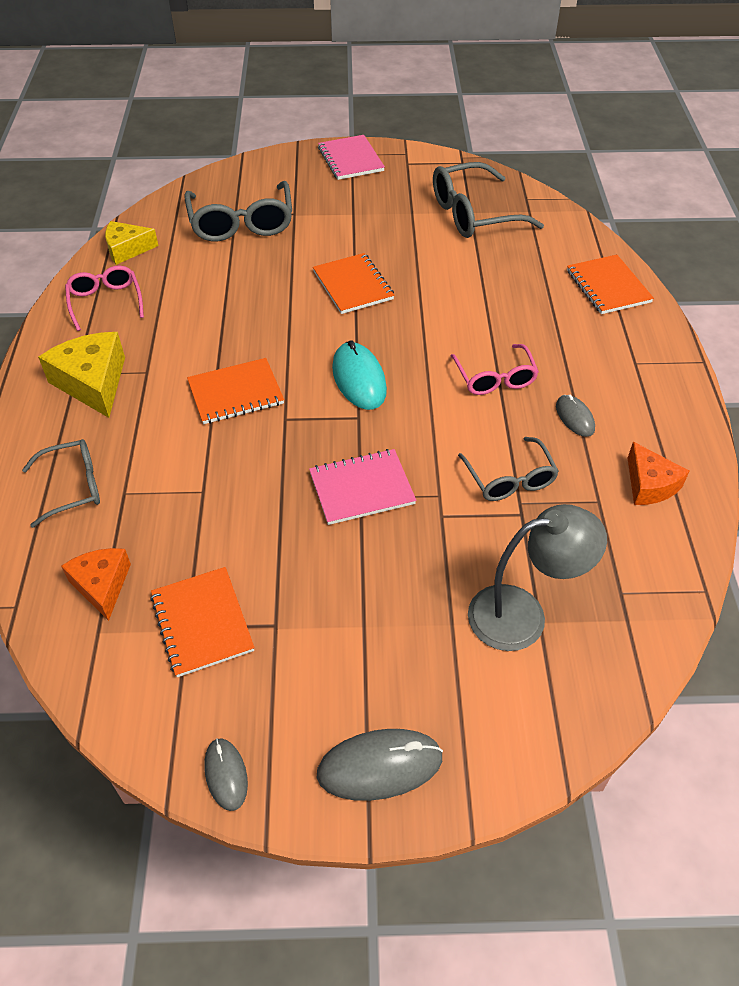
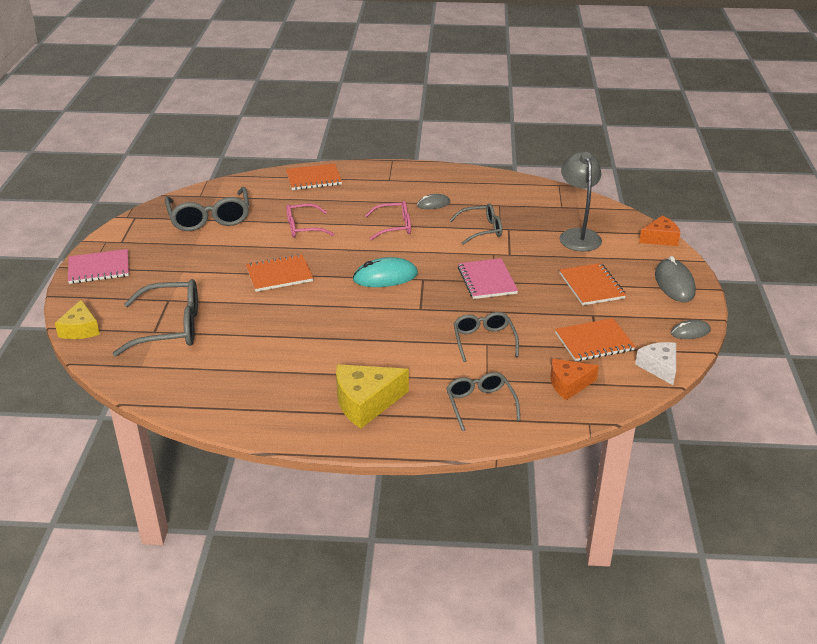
camera: 85 degrees left, 15 degrees down
pink glasses [65,265,144,331] -> pink glasses moved to [286,203,335,238]
yellow cheese [105,221,158,265] -> yellow cheese moved to [55,300,100,339]
orange notebook [187,358,284,424] -> orange notebook moved to [560,263,626,305]
orange cheese [628,442,689,505] -> orange cheese moved to [639,215,680,246]
none -> grey glasses [453,312,519,362]
none -> white cheese [635,342,676,385]

